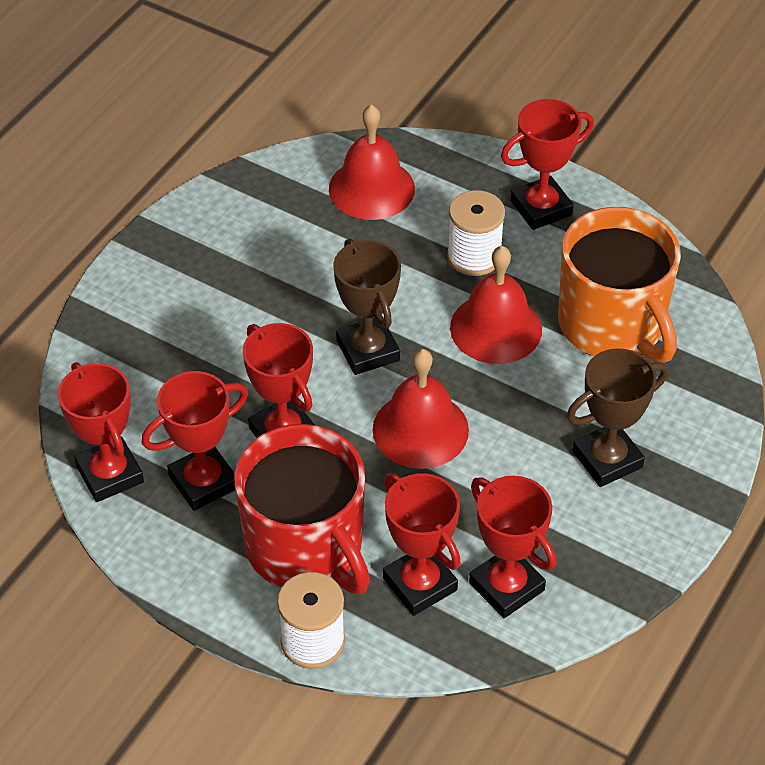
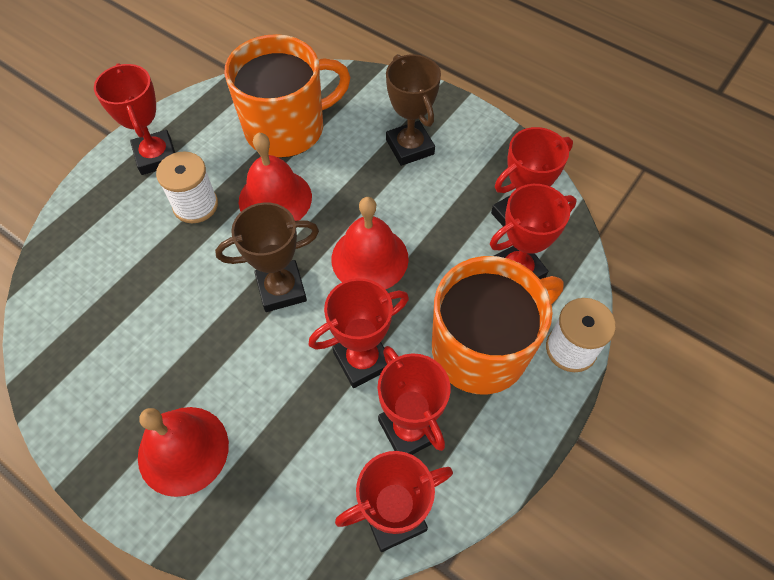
camera: 85 degrees left, 10 degrees up
red mug [234,424,370,594] -> orange mug [432,256,564,394]
red bell [329,105,415,220] -> red bell moved to [138,407,229,497]

